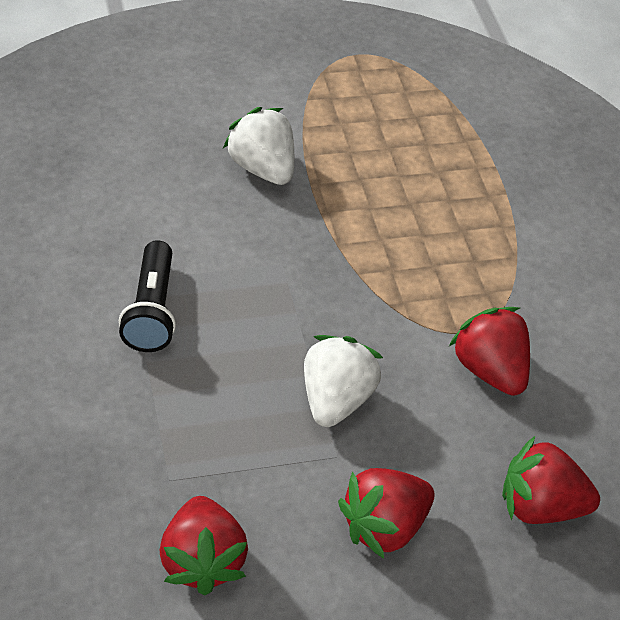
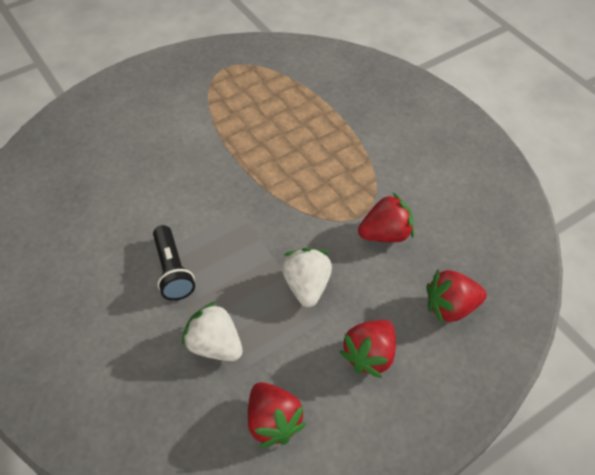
camera: 15 degrees left, 5 degrees up
white strawberry [223,107,294,185] -> white strawberry moved to [182,301,243,361]
red strawberry [449,307,530,396] -> red strawberry turned 120 degrees clockwise [358,193,414,242]

